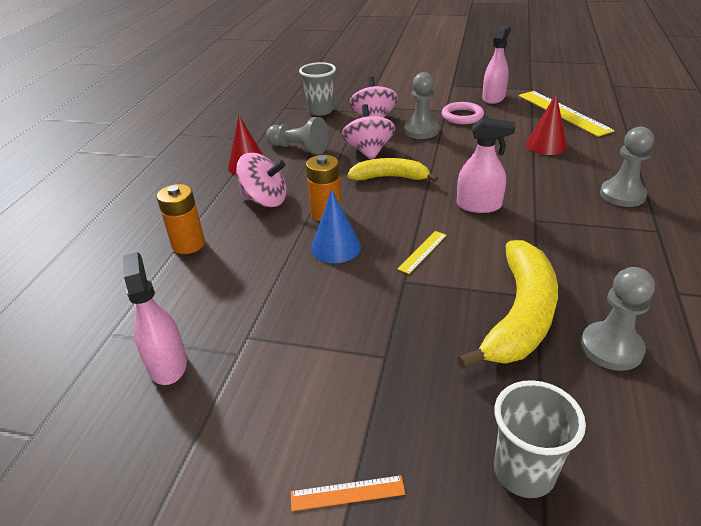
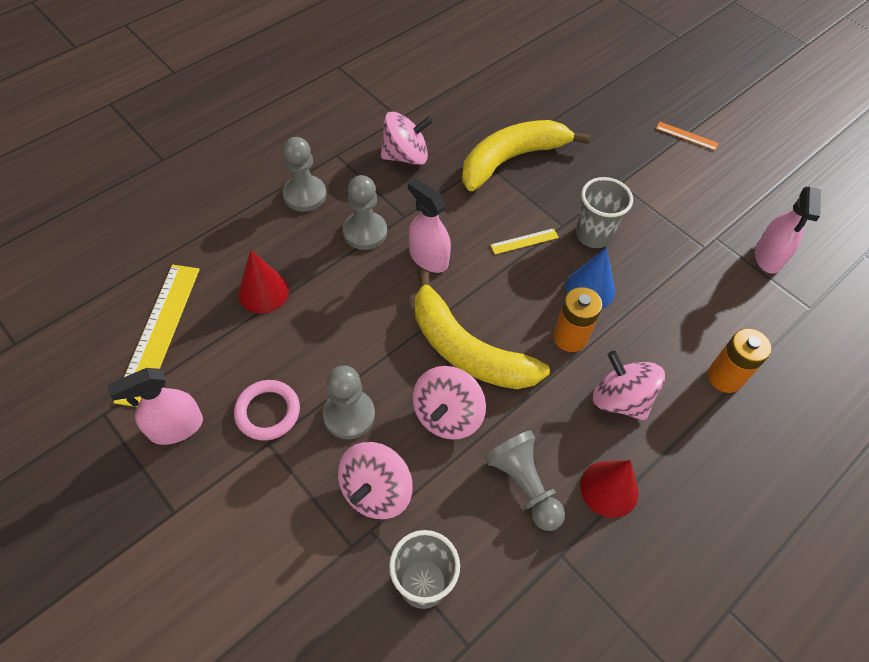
camera: 150 degrees left, 20 degrees up
yellow banana [347,158,438,182] -> yellow banana [415,269,550,389], size x1.57
grey cup [494,380,586,498] -> grey cup moved to [576,177,633,248]
grey pawn [581,267,655,371] -> grey pawn moved to [343,175,387,250]
none -> pink spinning top [381,112,433,165]

